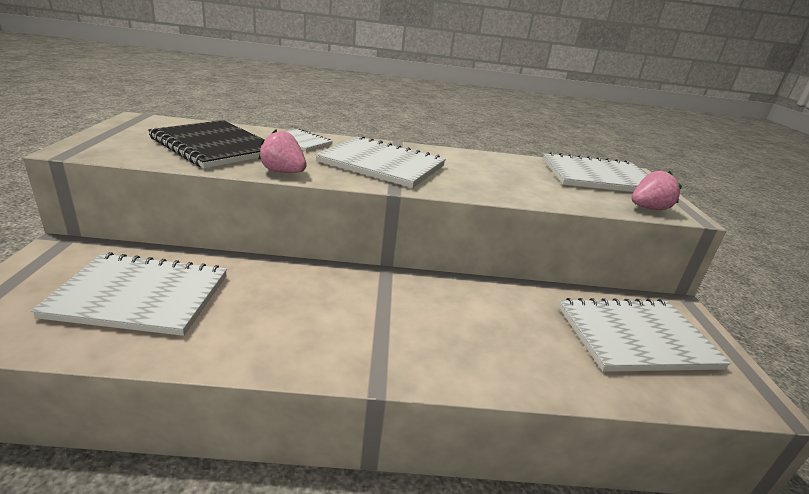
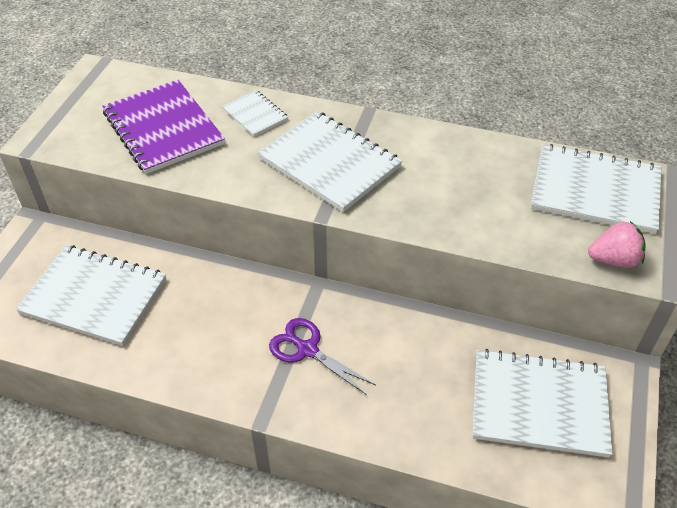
camera: 20 degrees right, 20 degrees up
black notebook [148,120,265,169] -> purple notebook [102,80,225,174]
pink strawberry [258,129,307,173] -> none
none -> purple scissors [269,318,376,395]

